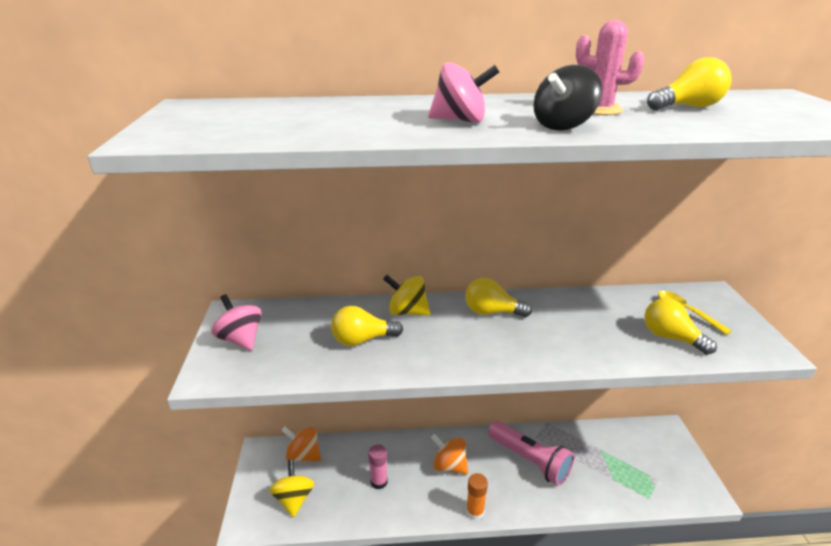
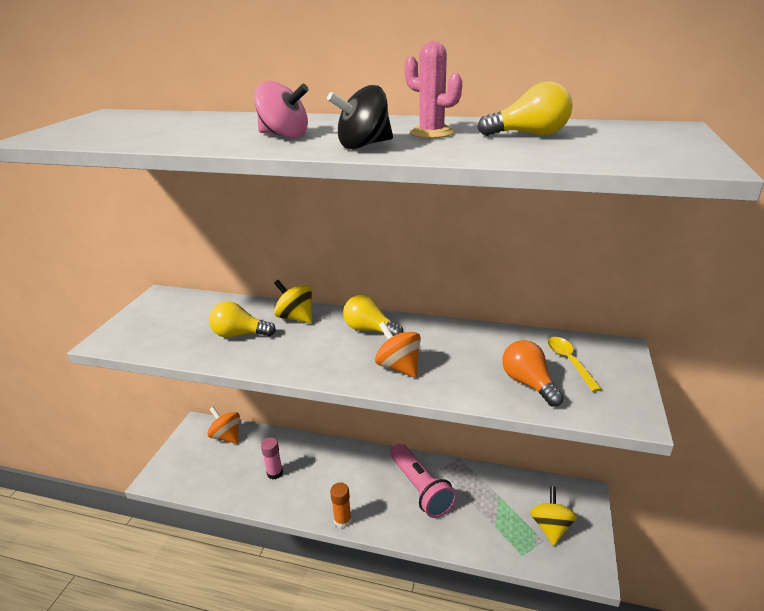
camera: 20 degrees right, 0 degrees up
pink spinning top [211,294,262,350] -> none
yellow spinning top [269,459,314,518] -> yellow spinning top moved to [530,487,577,546]
orange spinning top [431,434,468,474] -> orange spinning top moved to [375,322,421,377]
yellow light bulb [644,298,717,355] -> orange light bulb [502,340,564,406]

